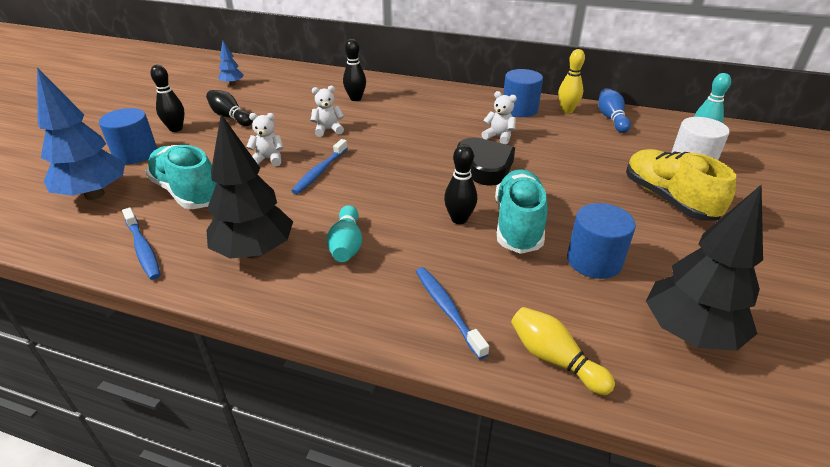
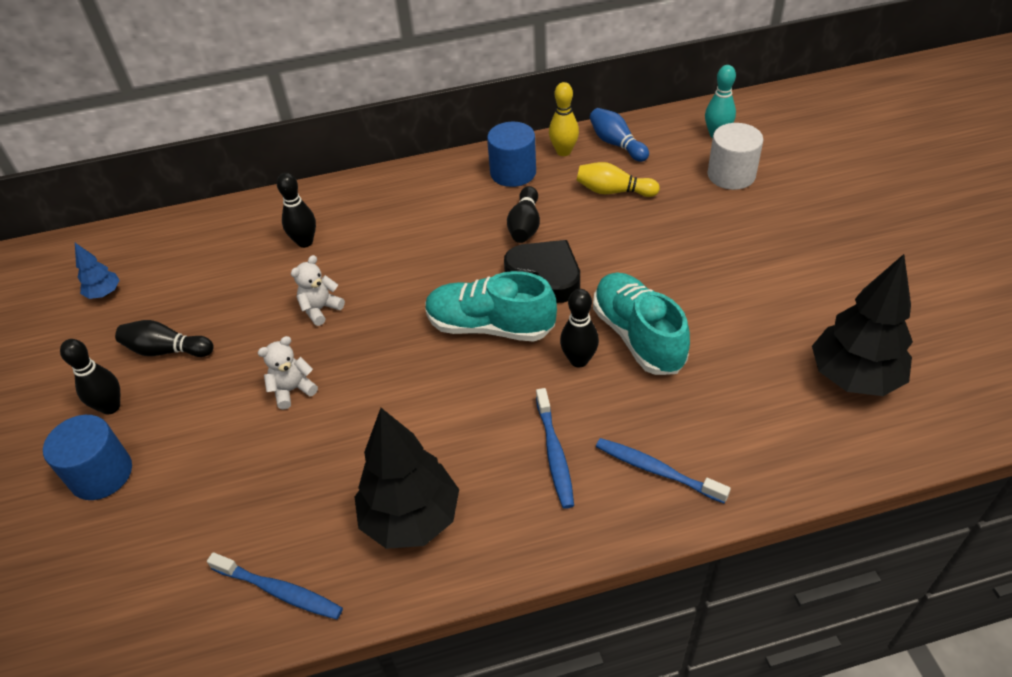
camera: 30 degrees left, 10 degrees up
blue tree [37,67,125,200] -> none
turquoise shoe [145,145,217,209] -> turquoise shoe moved to [425,271,557,342]
blue toothbrush [292,139,348,194] -> blue toothbrush moved to [536,388,574,509]
turquoise bowling pin [327,205,362,262] -> none
white teddy bear [482,91,517,144] -> black bowling pin [507,186,540,243]
yellow bowling pin [511,307,615,395] -> yellow bowling pin moved to [577,162,660,197]
blue cylinder [567,203,636,279] -> none
yellow shoe [626,149,736,220] -> none

